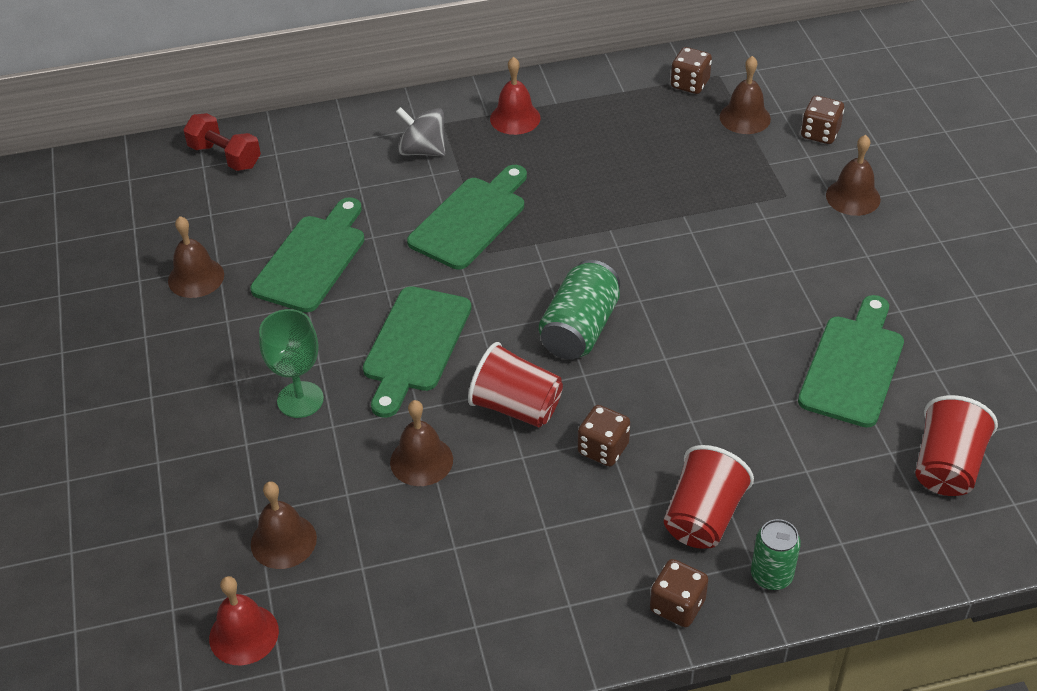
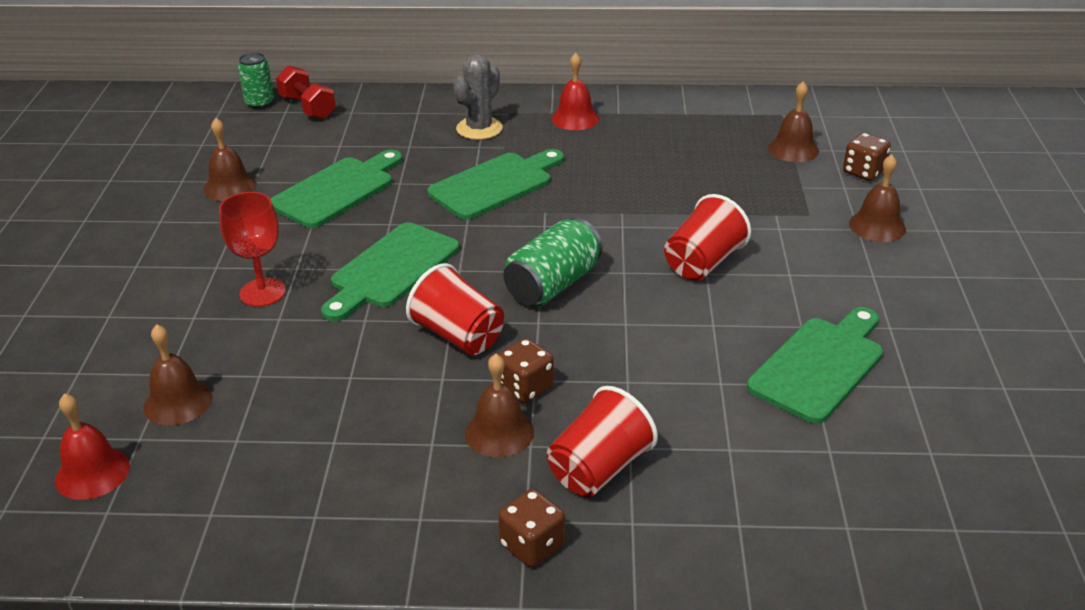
camera: 15 degrees right, 10 degrees down
green goblet [259,309,324,418] -> red goblet [219,192,286,307]
brown bell [390,400,453,486] -> brown bell moved to [465,354,534,457]
grey spinning top [396,107,445,156] -> grey cactus [454,54,503,140]
brown dice [671,47,712,94] -> none
green can [751,519,801,590] -> green can moved to [238,52,274,109]
red cup [915,395,998,496] -> red cup moved to [664,194,751,281]

